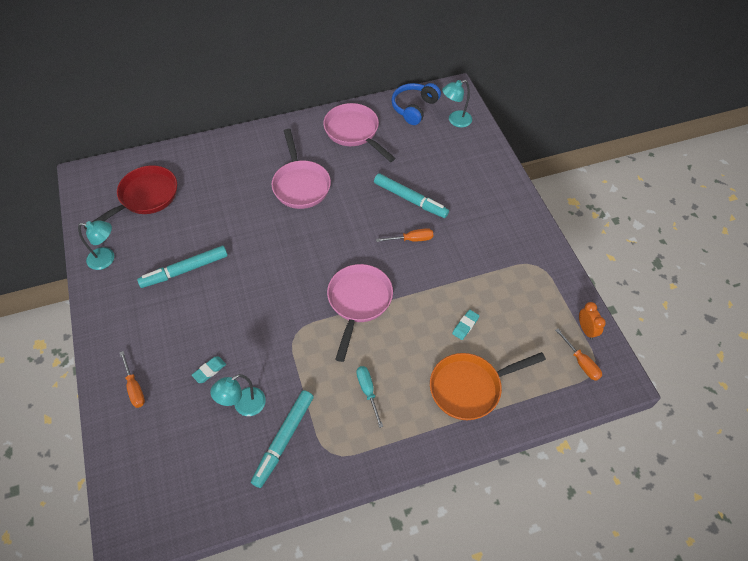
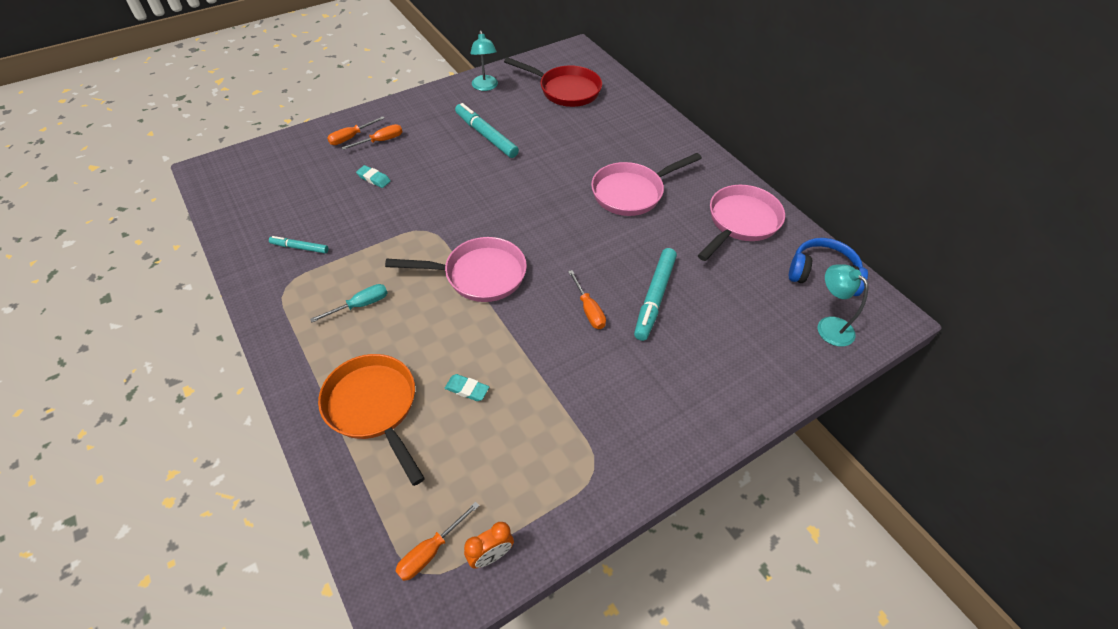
camera: 75 degrees right, 5 degrees down
turquoise lamp [210,374,266,416] -> none
turquoise marker [251,390,314,488] -> turquoise marker [269,236,328,253], size x0.55
none -> orange screwdriver [341,124,402,150]

